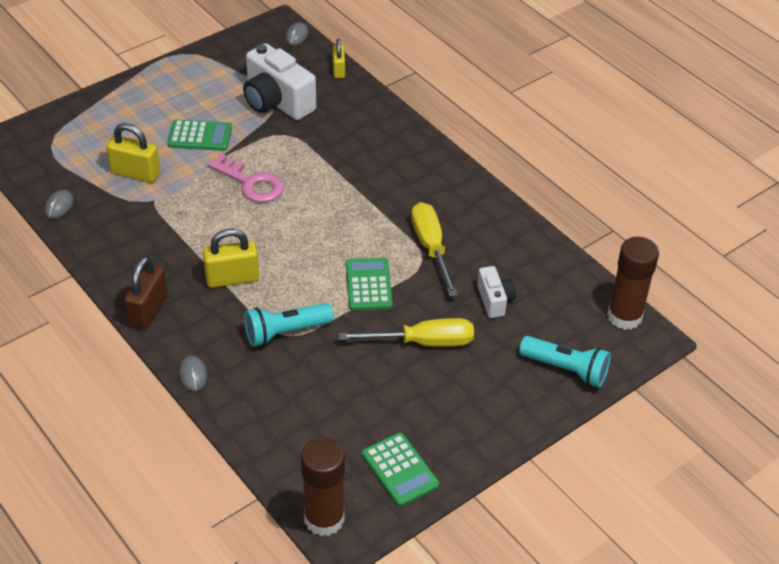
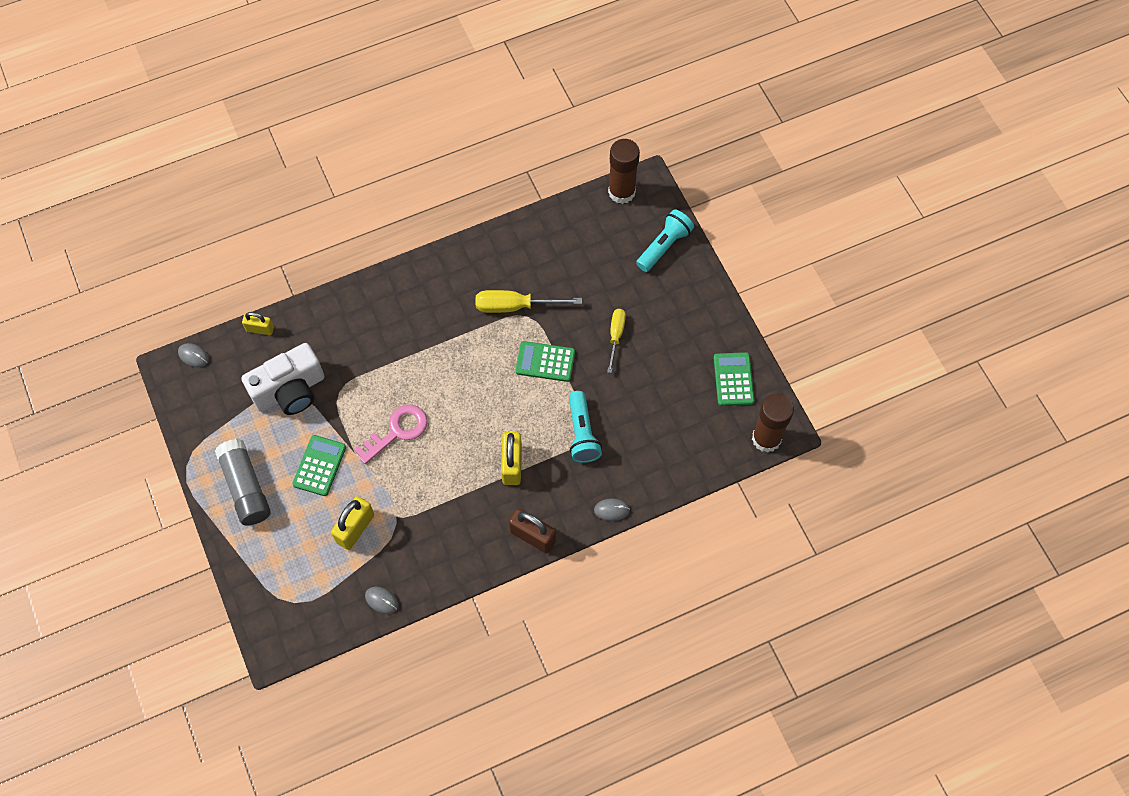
camera: 75 degrees left, 20 degrees up
yellow screwdriver [339,318,474,347] -> yellow screwdriver [607,309,626,373], size x0.65
green calculator [362,433,439,507] -> green calculator turned 75 degrees counterclockwise [714,352,754,406]
white camera [477,266,516,318] -> none
none -> grey glue stick [215,439,271,526]

